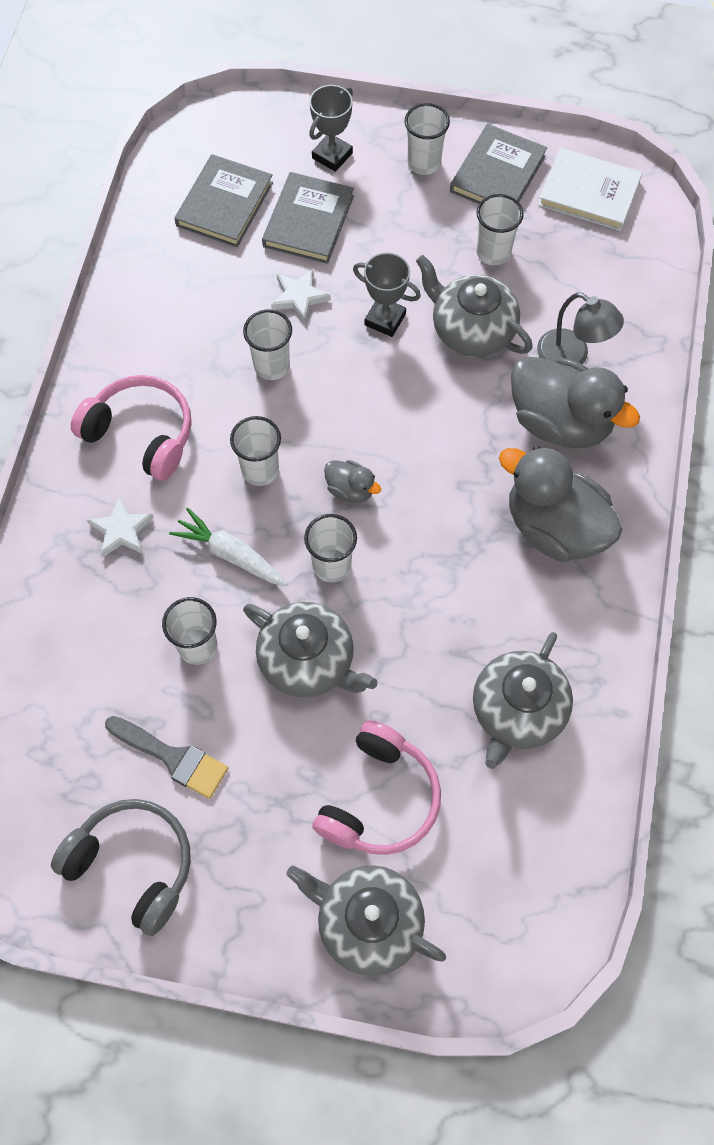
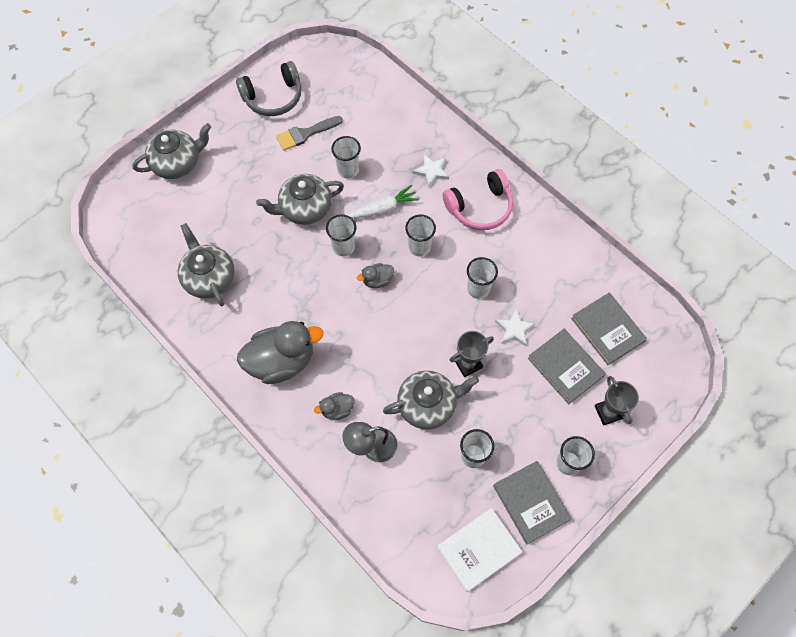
camera: 125 degrees right, 0 degrees up
pink headphones [312,720,441,855] -> none
grey duck [511,357,640,448] -> grey duck [314,392,355,420], size x0.46

